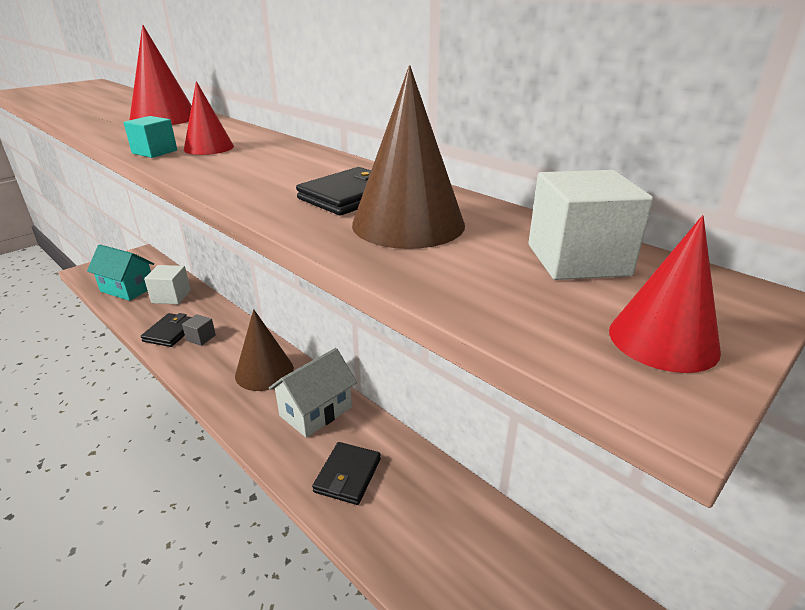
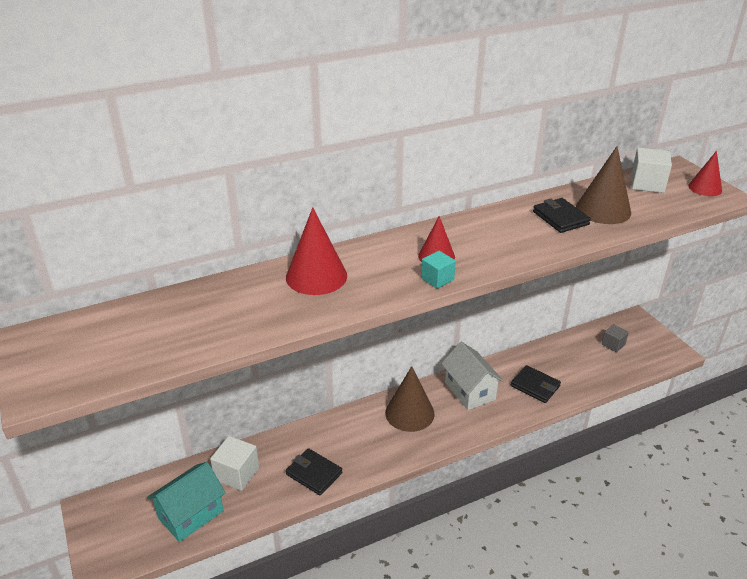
camera: 70 degrees left, 5 degrees up
grey cube [182,314,216,346] -> grey cube moved to [602,324,629,352]

